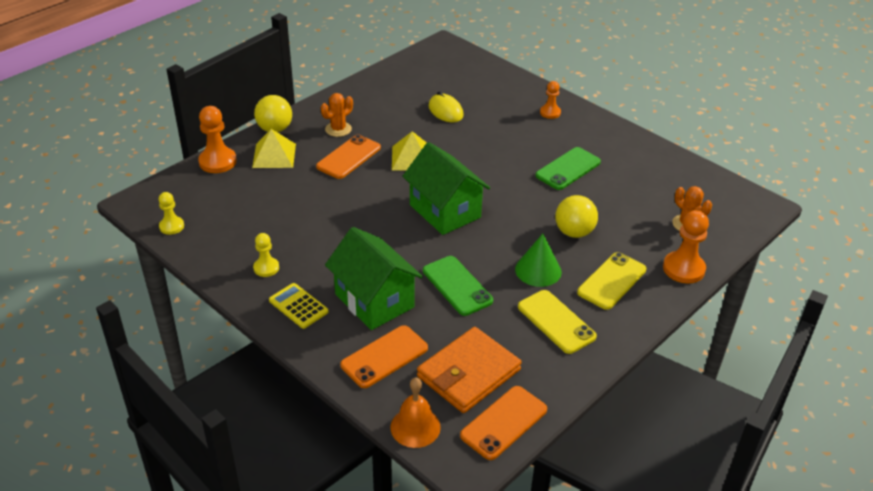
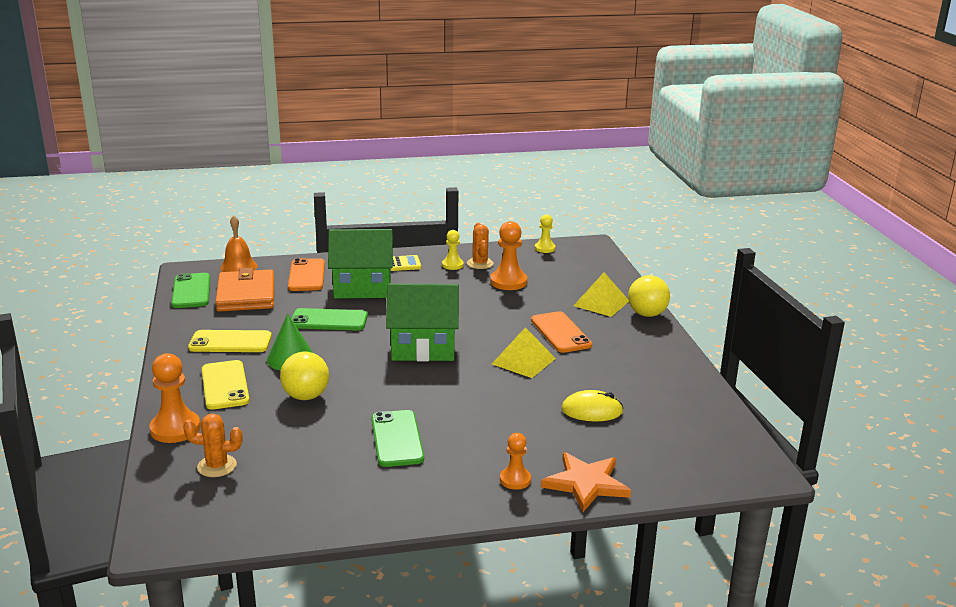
camera: 125 degrees right, 15 degrees down
orange pawn [198,106,237,173] -> orange pawn moved to [490,221,527,290]
orange cactus [321,93,353,137] -> orange cactus moved to [467,223,494,269]
orange phone [460,386,547,460] -> green phone [171,273,210,308]
none -> orange star [541,452,631,512]

